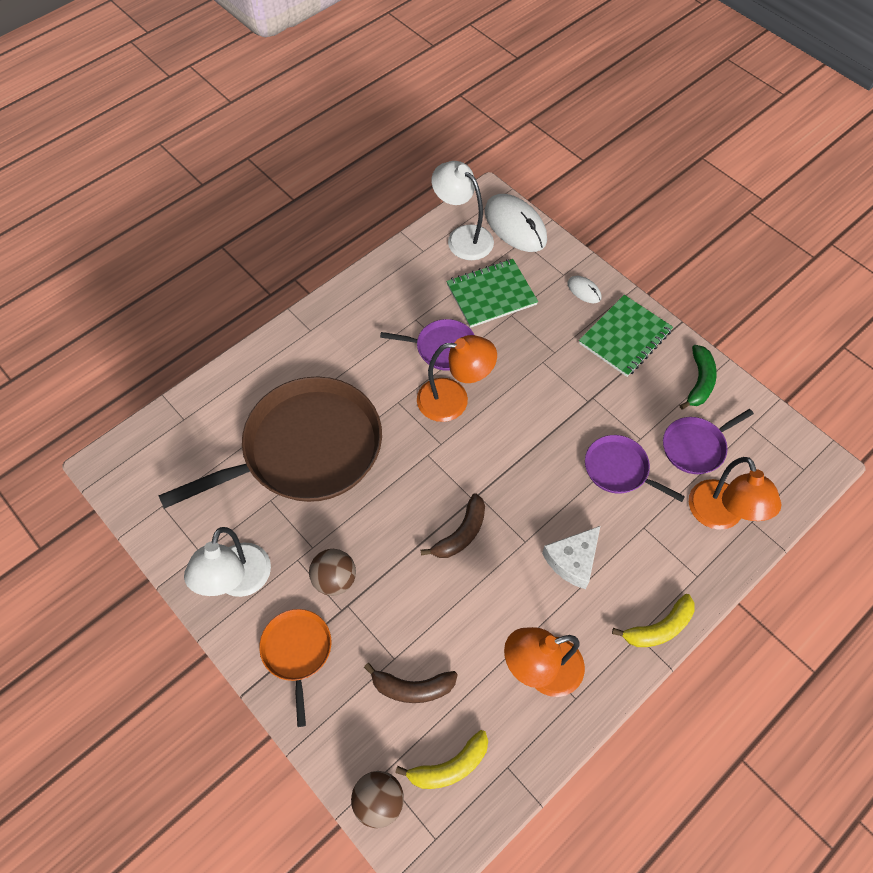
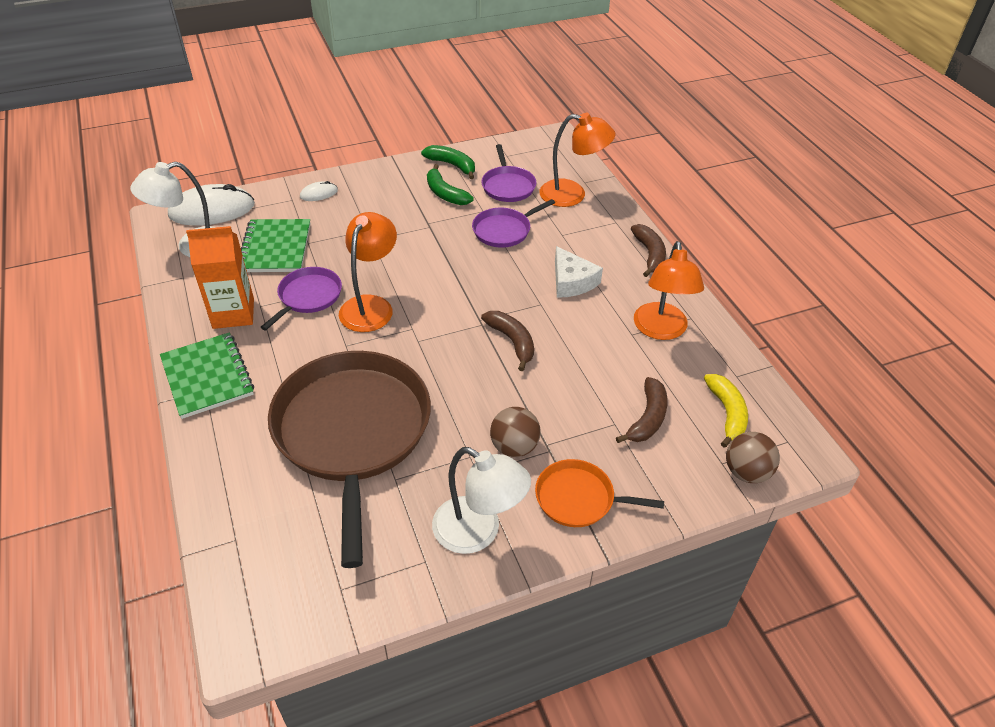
camera: 70 degrees left, 15 degrees down
green notebook [579,295,673,377] -> green notebook moved to [160,332,254,419]
yellow banana [612,594,695,647] -> brown banana [631,224,666,277]
none -> orange carton [186,226,254,329]
none -> green banana [427,164,474,205]

